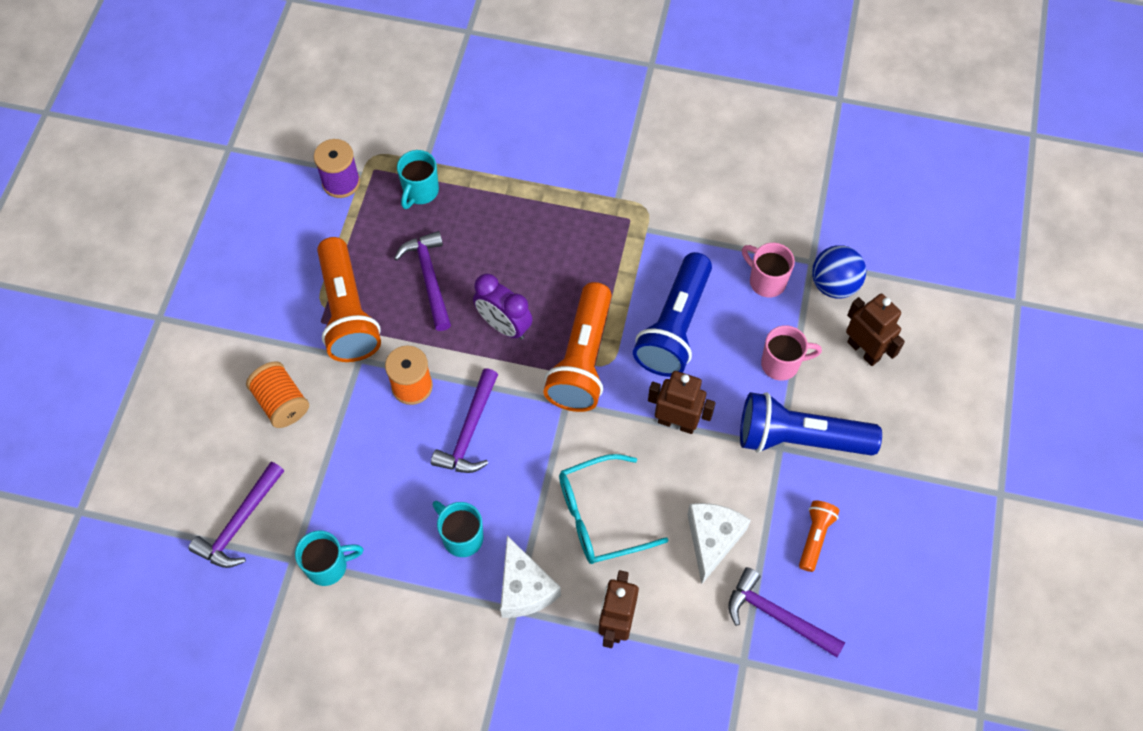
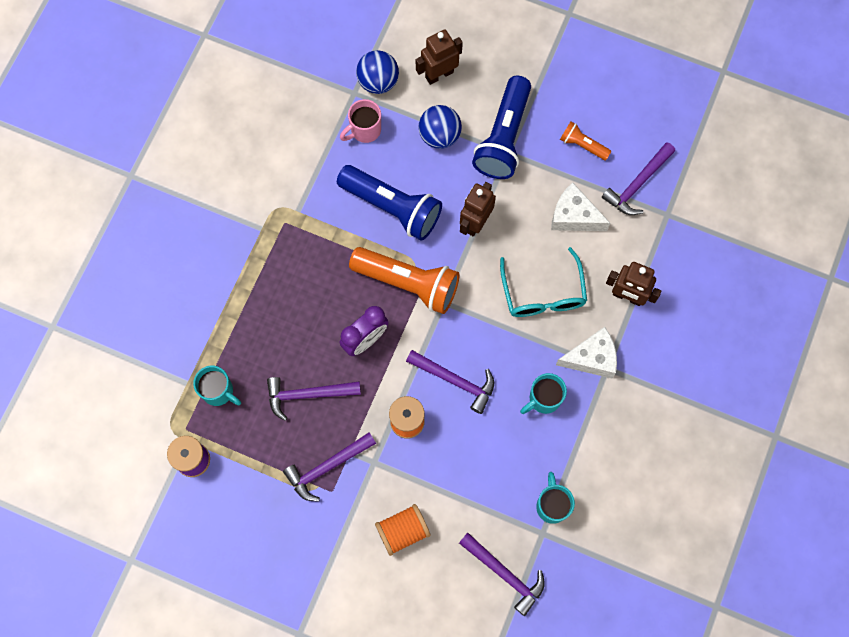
camera: 80 degrees left, 10 degrees up
orange flashlight [317,237,381,362] -> purple hammer [283,432,376,502]
pink mug [761,325,822,381] -> blue ball [419,105,462,149]

